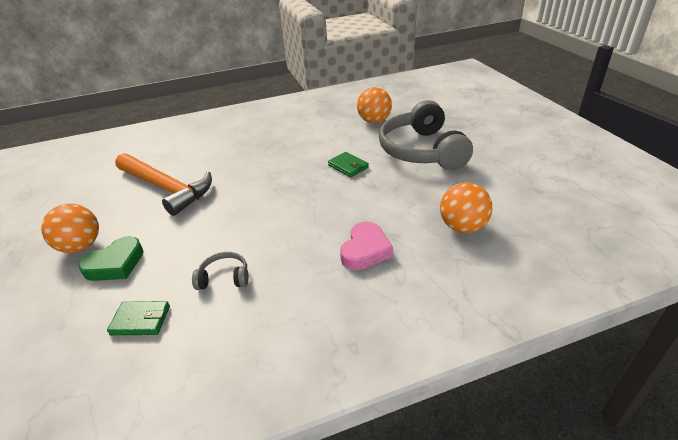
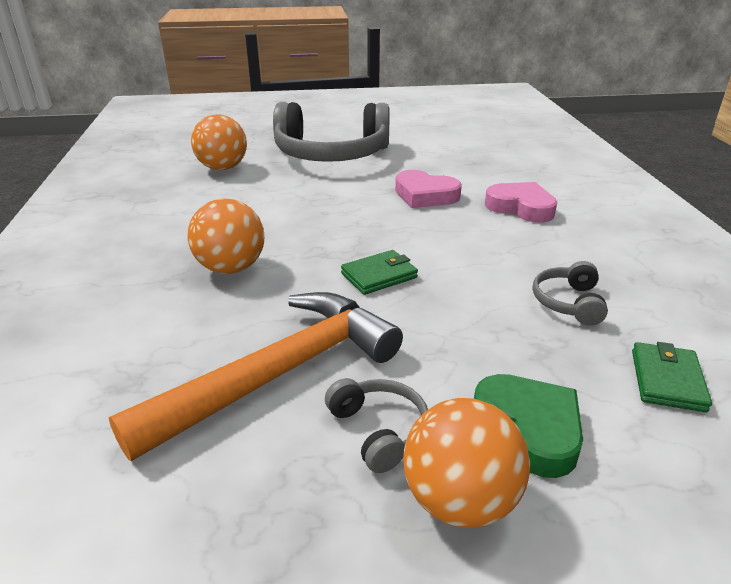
camera: 80 degrees left, 5 degrees down
green wallet [328,152,369,177] -> green wallet moved to [341,250,418,295]
orange ball [440,182,492,233] -> orange ball moved to [187,198,264,274]
none -> grey headphones [325,378,428,473]
none -> pink heart [395,170,462,208]

